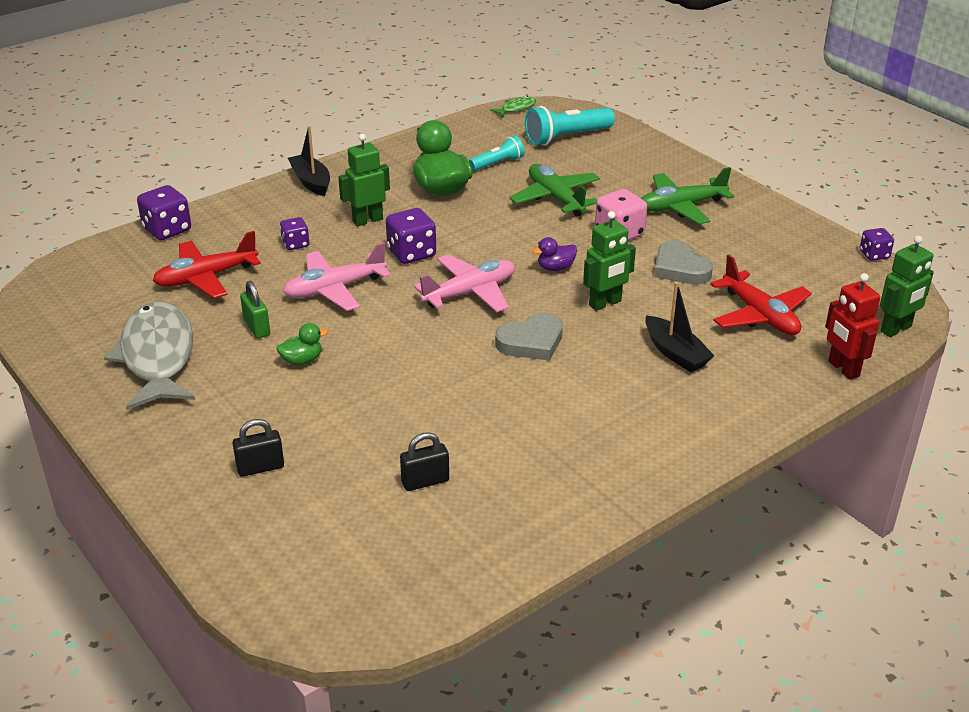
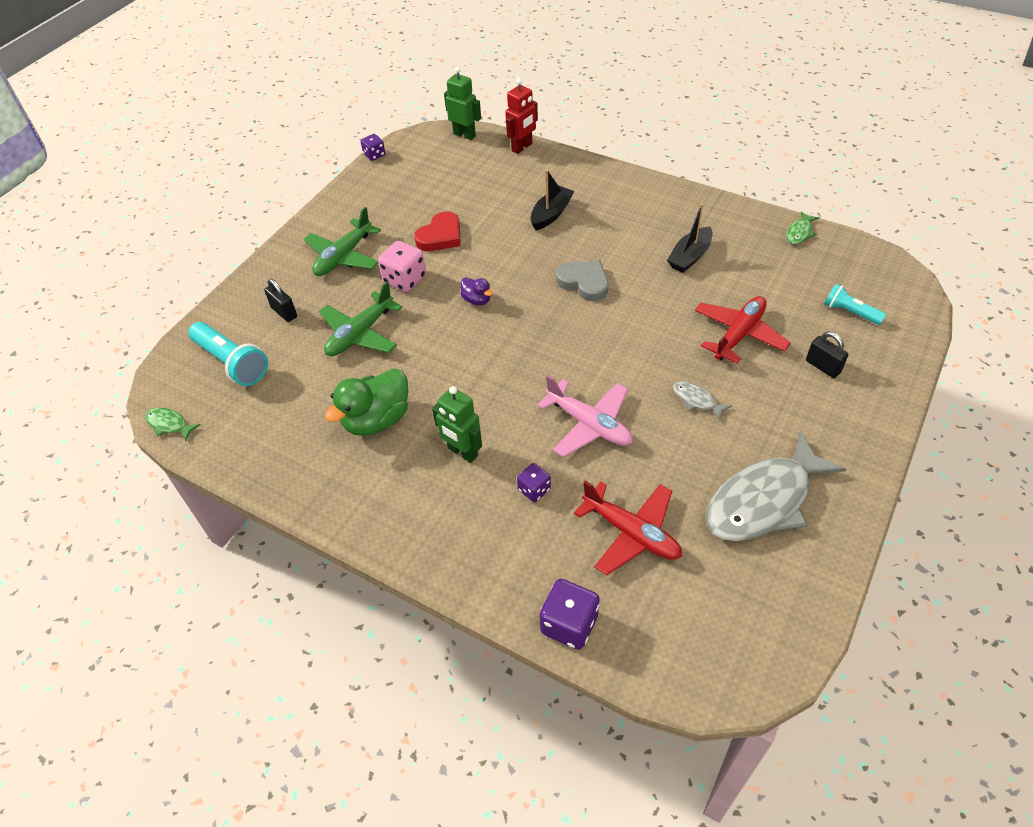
camera: 110 degrees left, 15 degrees up
green padlock [240,281,270,338] -> none
green duck [276,323,328,365] -> grey fish [673,381,732,420]
black boat [288,126,330,196] -> black boat moved to [667,203,712,273]
purple dice [386,208,436,264] -> none
black padlock [400,432,449,491] -> black padlock moved to [264,279,297,322]
pink plane [414,254,515,312] -> none
turquoise flashlight [469,136,524,171] -> turquoise flashlight moved to [824,284,886,325]
green robot [583,211,636,311] -> none
green plane [641,167,734,224] -> green plane turned 75 degrees clockwise [304,207,381,276]
grey heart [654,240,713,284] -> red heart [414,212,461,251]
red plane [710,255,812,335] -> red plane moved to [695,296,791,363]
none -> green fish [786,211,819,244]

